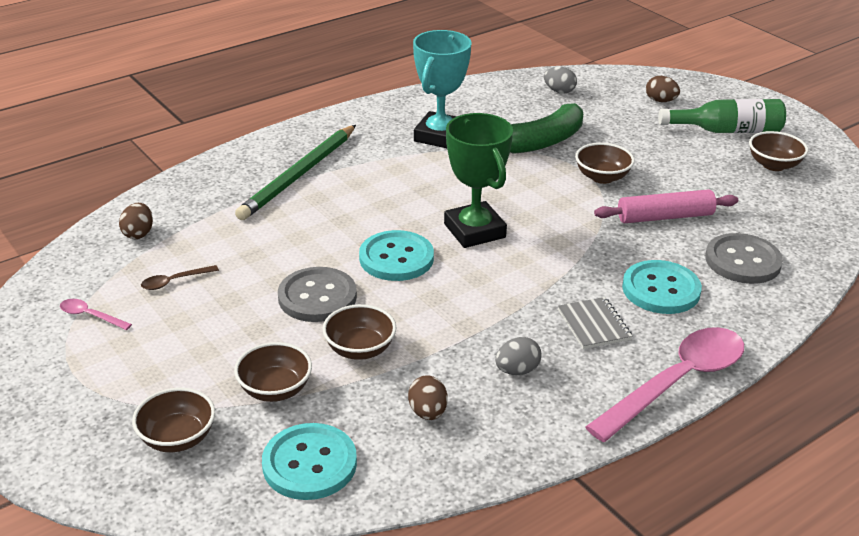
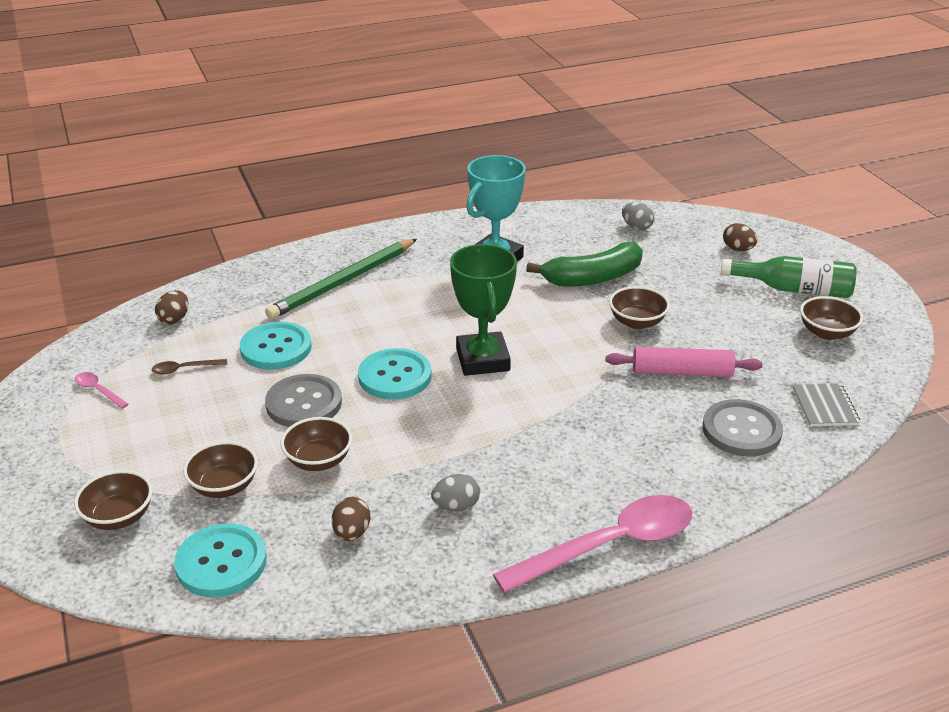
camera: 15 degrees right, 0 degrees up
grey notebook [558,297,632,349] -> grey notebook moved to [793,383,860,426]
turquoise button [622,260,702,314] -> turquoise button moved to [240,322,312,370]

